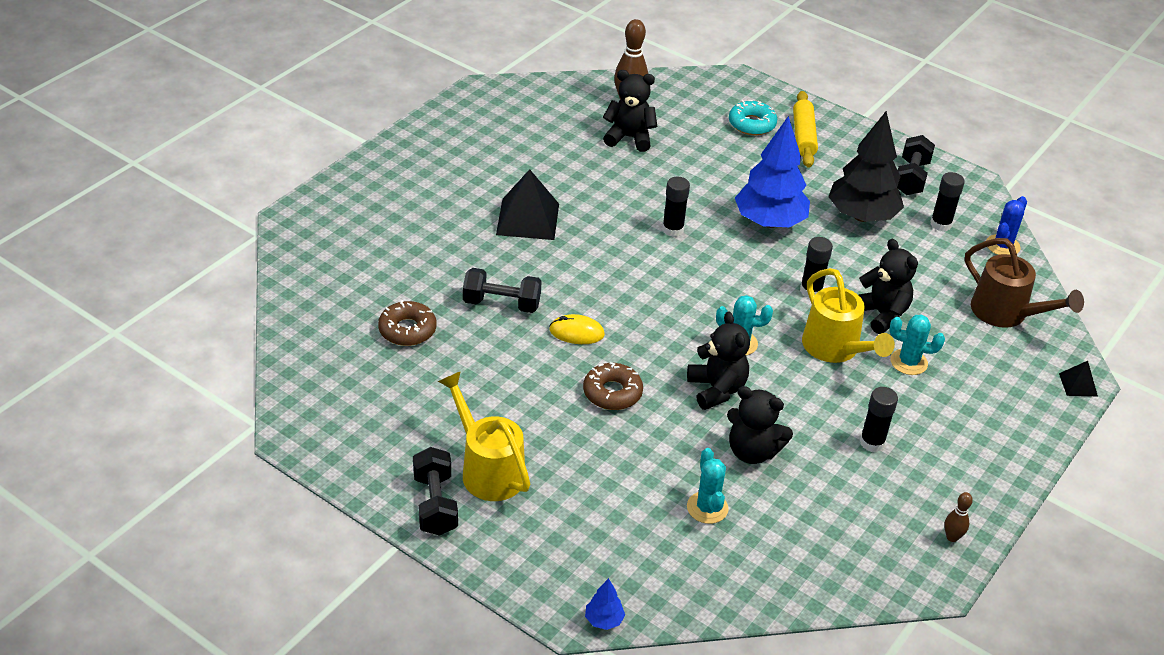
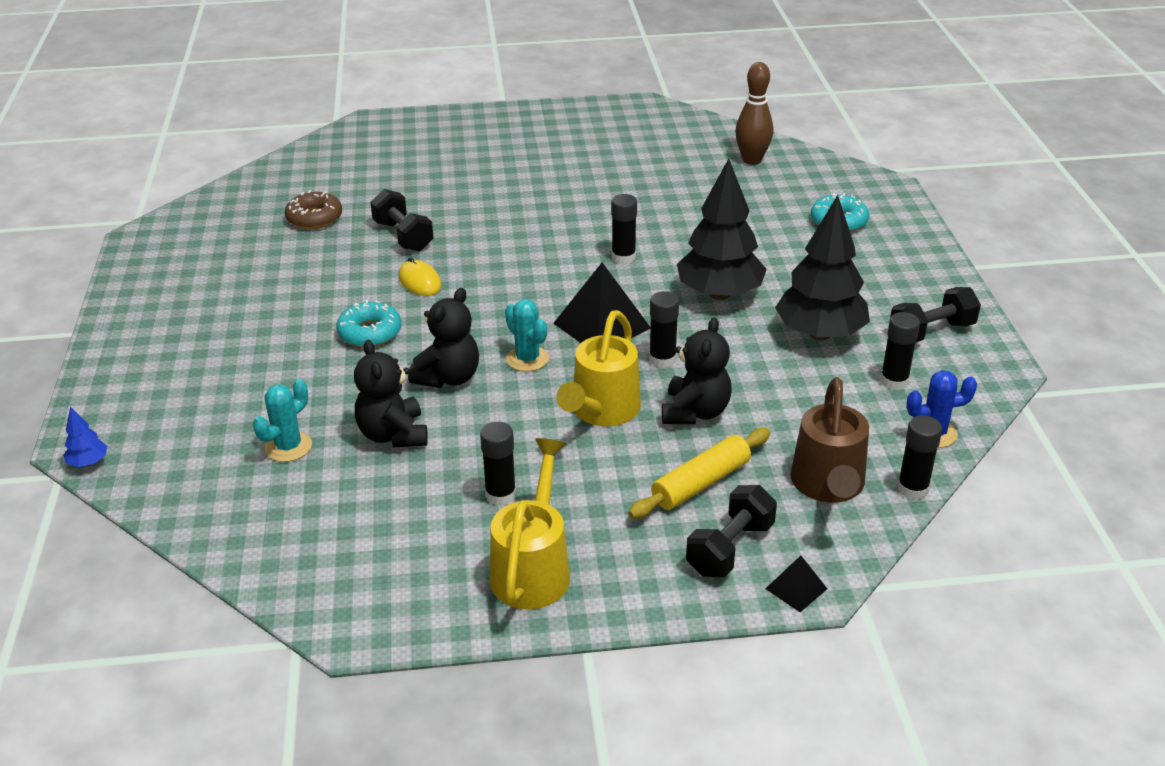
camera: 50 degrees right, 5 degrees down
black dumbbell [413,447,458,536] -> black dumbbell moved to [686,485,777,577]
yellow watering can [438,371,530,501] -> yellow watering can moved to [490,438,570,609]
black pyramid [496,169,559,240] -> black pyramid moved to [553,263,651,343]
brown donut [583,362,643,410] -> turquoise donut [336,300,401,347]
black teddy bear [603,70,657,152] -> none
blue tree [735,116,810,228] -> black tree [677,159,767,300]
yellow rolling pin [793,91,818,168] -> yellow rolling pin moved to [628,428,770,519]
turquoise cactus [889,315,945,375] -> none
brown bowling pin [944,492,973,542] -> none
none -> black glue stick [897,415,942,500]

